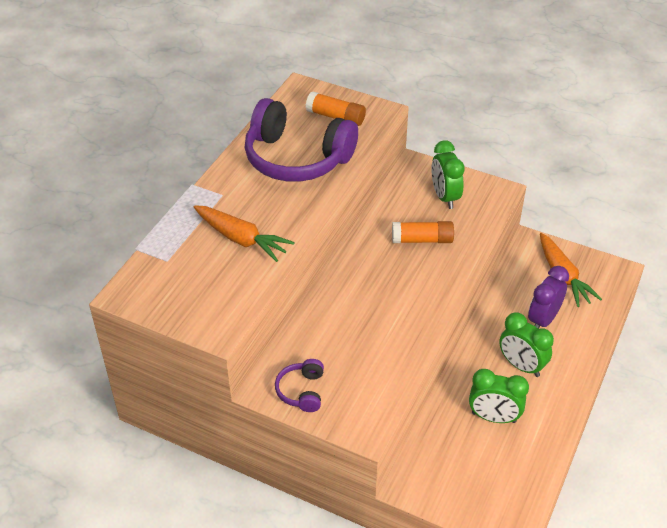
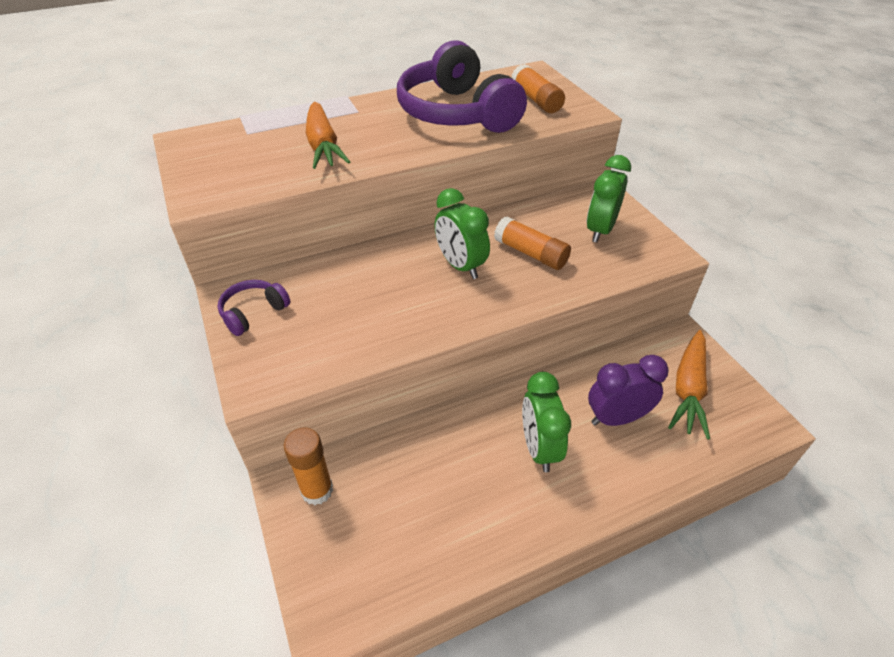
camera: 40 degrees right, 0 degrees up
green clock [469,369,529,423] -> green clock moved to [435,188,490,279]
none -> orange glue stick [284,427,333,505]

